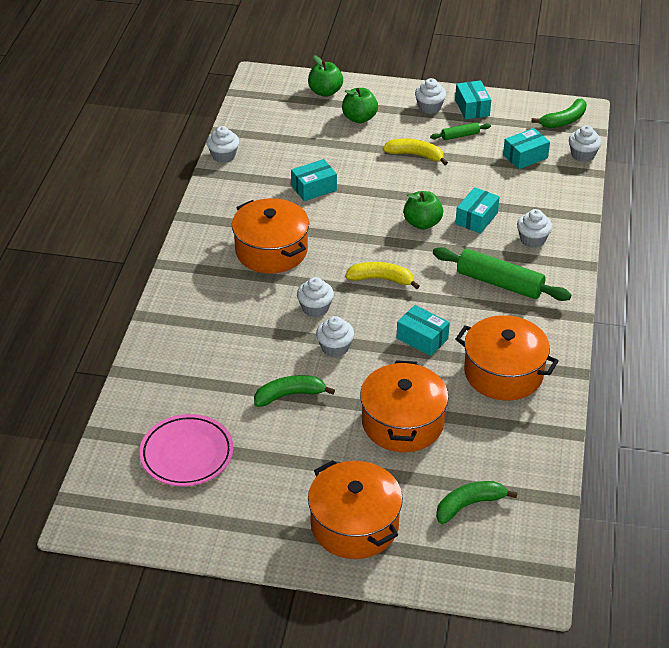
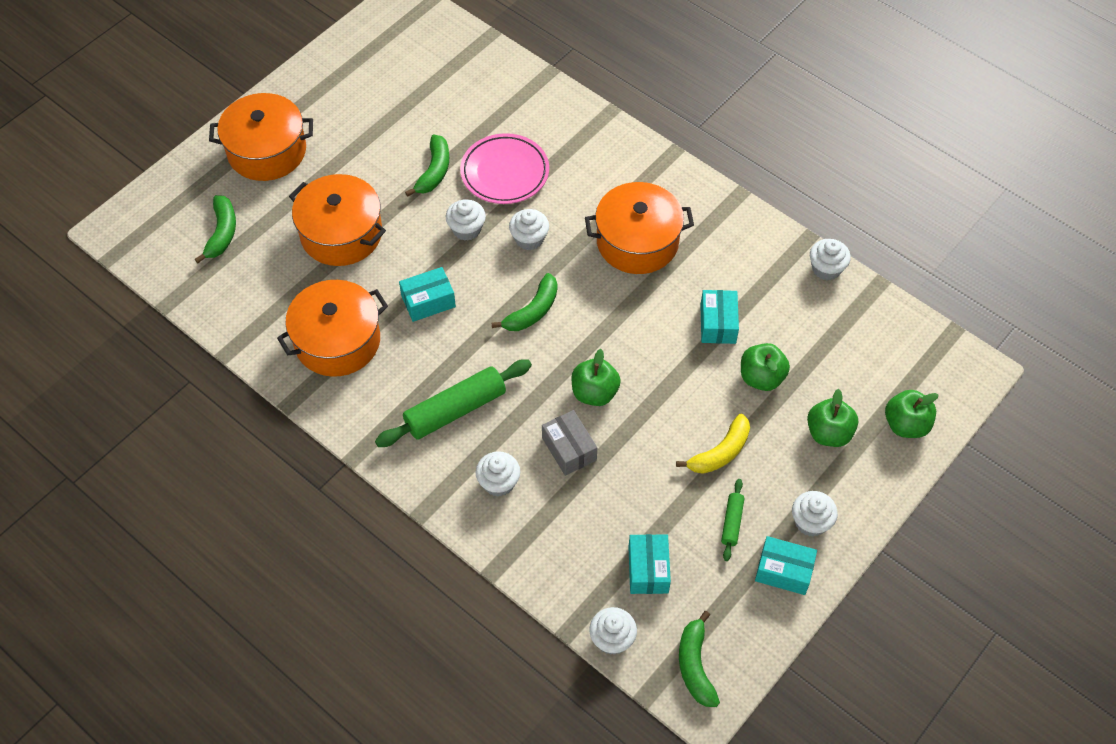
camera: 120 degrees right, 15 degrees up
pink plate [139,414,233,486] -> pink plate moved to [460,133,549,204]
yellow banana [345,262,420,289] -> green banana [492,273,557,331]
turquoise box [455,187,500,234] -> grey box [542,410,597,476]
none -> green apple [741,343,790,391]

